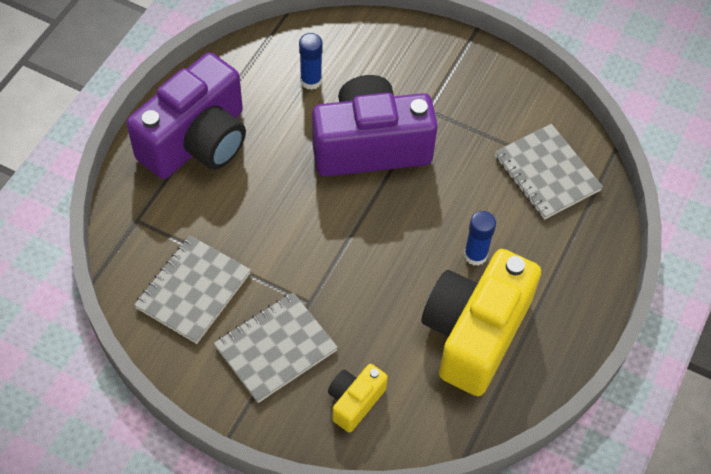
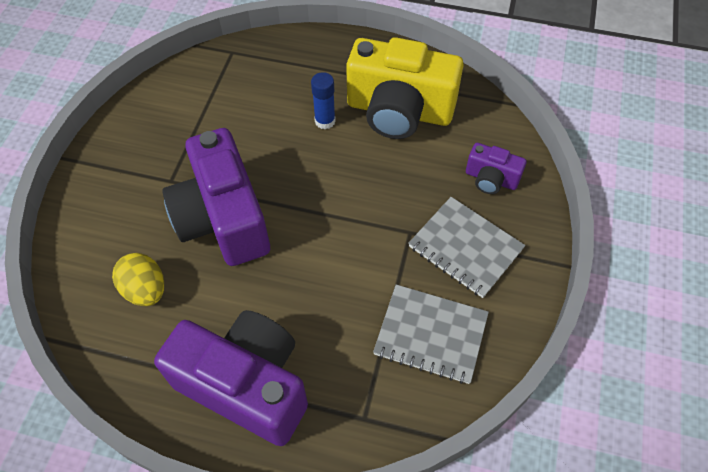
camera: 100 degrees left, 0 degrees up
blue glue stick [299,33,323,90] -> yellow egg [112,253,164,306]
yellow camera [328,364,388,433] -> purple camera [466,143,527,194]
grey notebook [495,124,603,219] -> none

